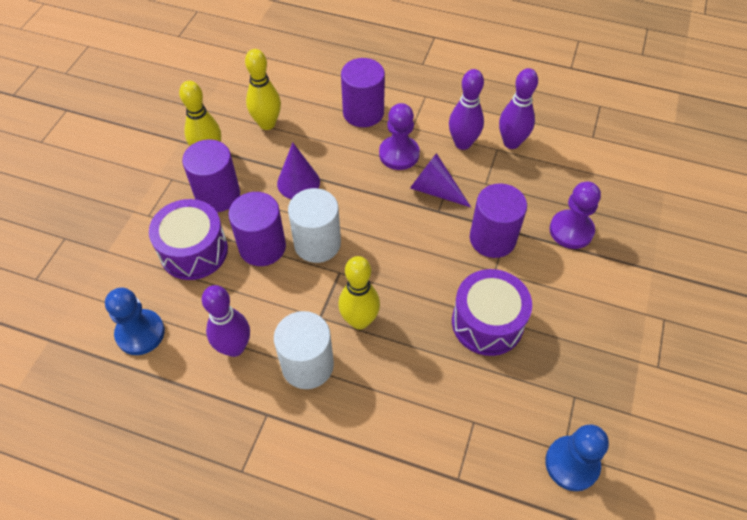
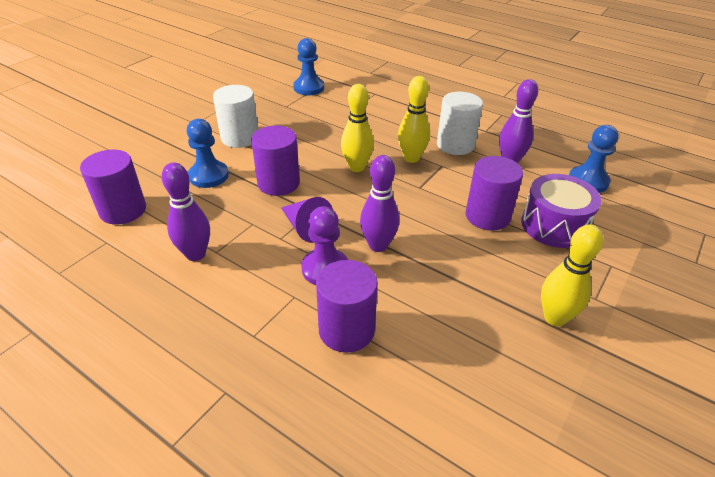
camera: 165 degrees left, 15 degrees down
purple cylinder [182,140,240,212] -> purple cylinder moved to [80,150,146,224]
yellow bowling pin [245,49,281,130] -> yellow bowling pin moved to [341,84,374,172]
purple cone [277,143,320,199] -> none
white cylinder [288,188,341,263] -> white cylinder moved to [213,85,258,148]
purple bowling pin [449,69,484,150] -> purple bowling pin moved to [360,155,400,252]
purple drum [452,269,532,356] -> none
purple pawn [550,182,601,249] -> blue pawn [187,119,229,188]

